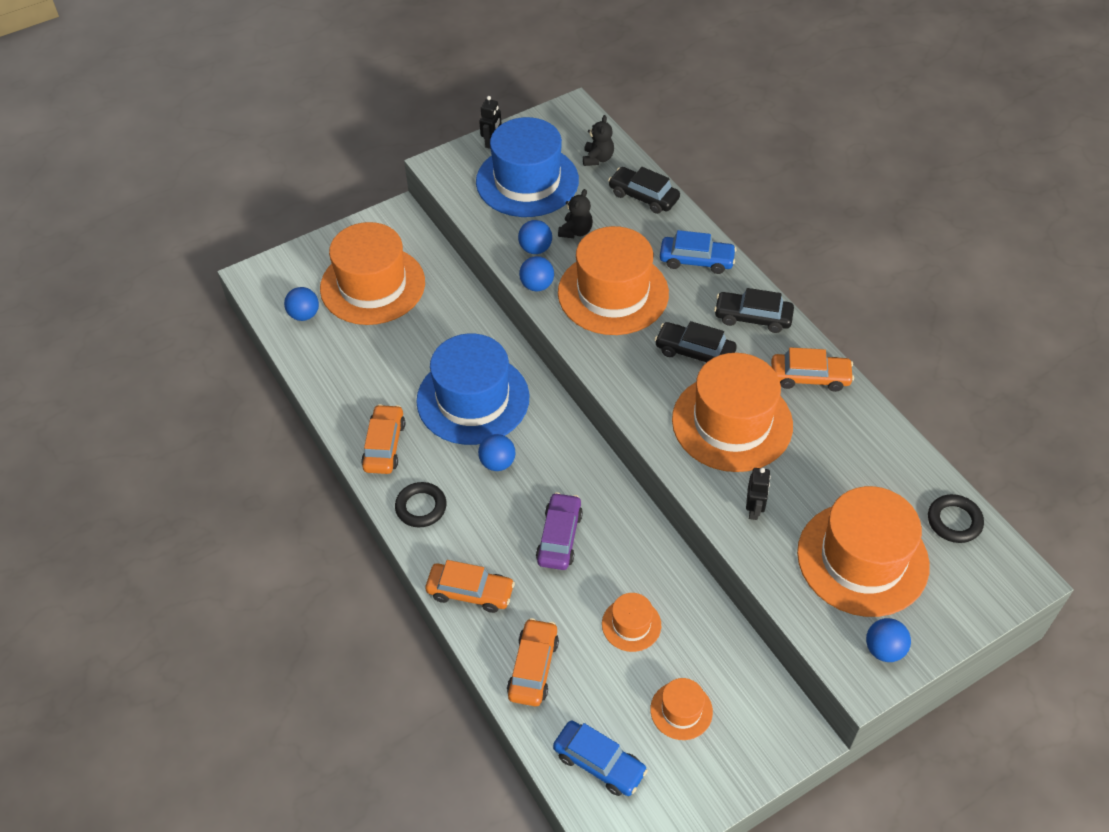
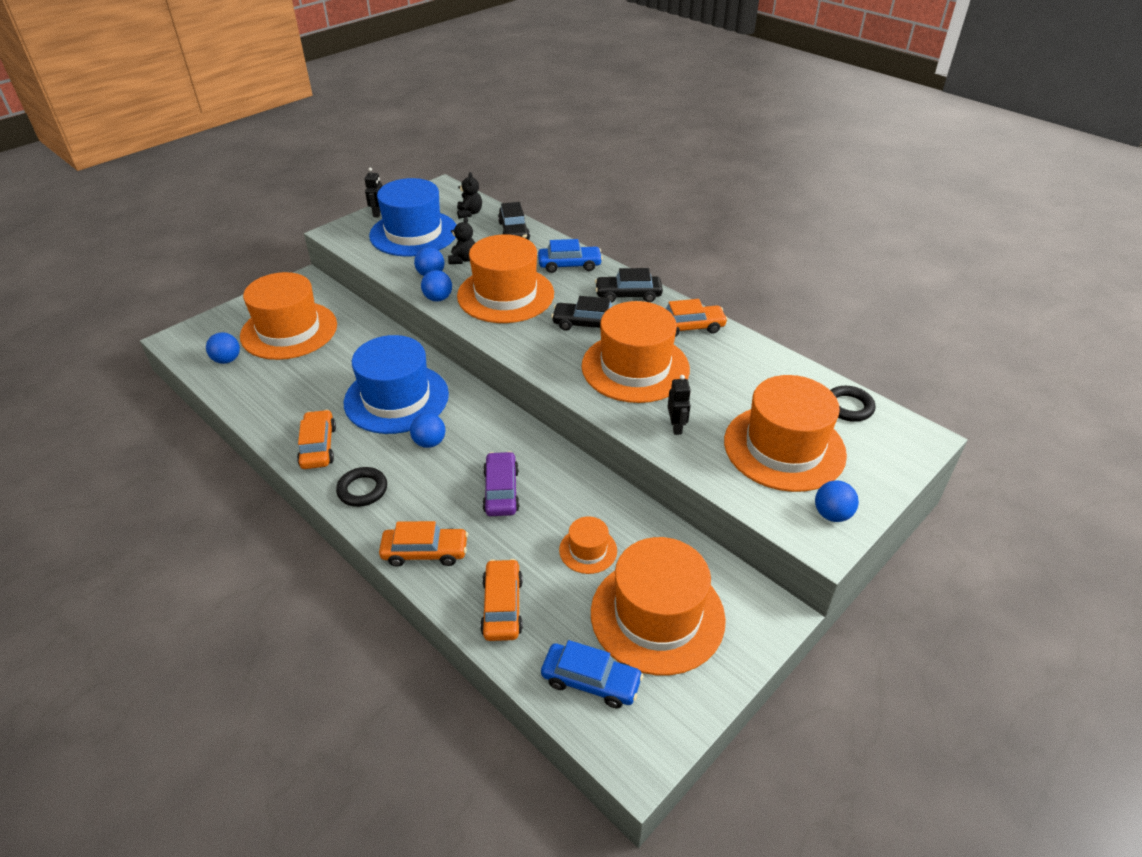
camera: 15 degrees left, 10 degrees down
black car [608,167,680,214] -> black car turned 120 degrees counterclockwise [498,202,530,240]
orange hat [650,678,713,740] -> orange hat [591,537,726,675], size x2.16

